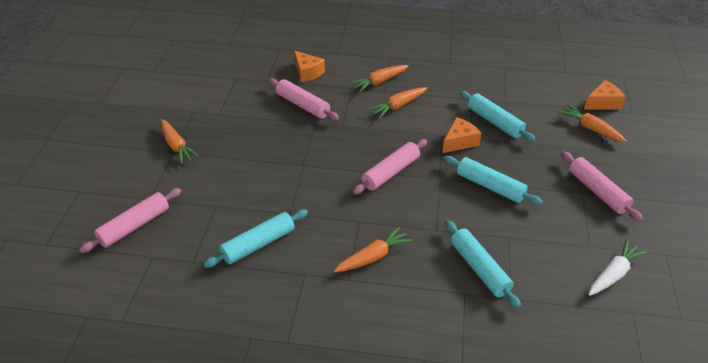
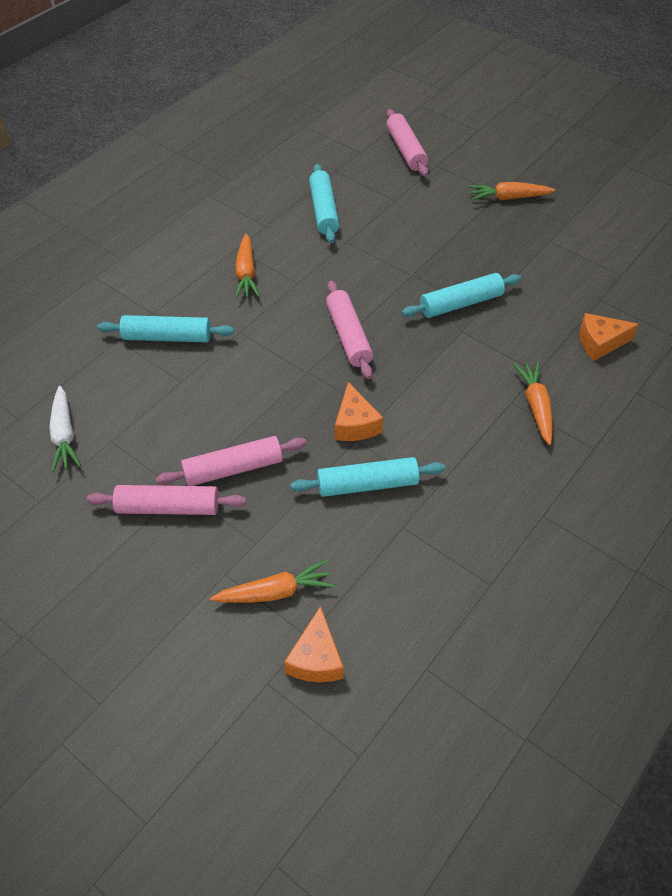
camera: 120 degrees right, 10 degrees up
pink rolling pin [268,78,339,120] -> pink rolling pin moved to [156,436,307,486]
orange carrot [368,87,427,118] -> none
turquoise rolling pin [444,156,543,205] -> turquoise rolling pin moved to [402,273,521,318]

